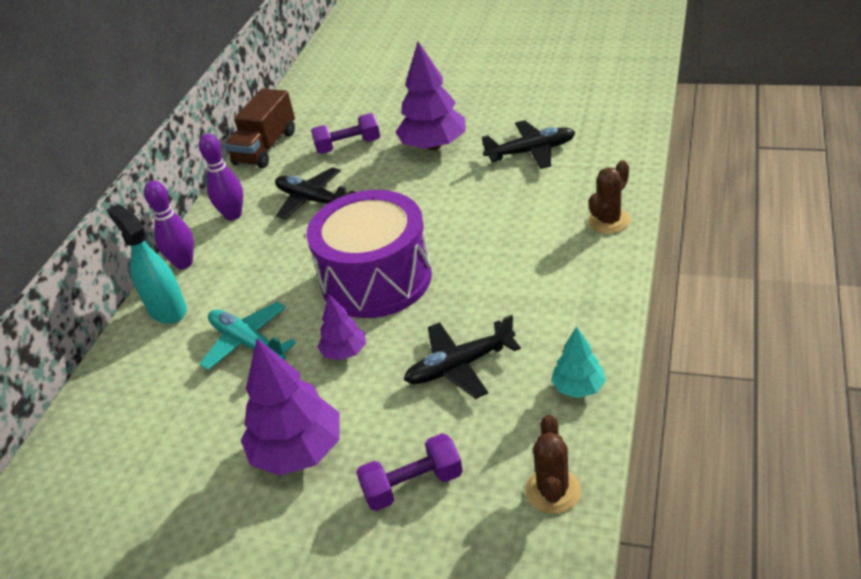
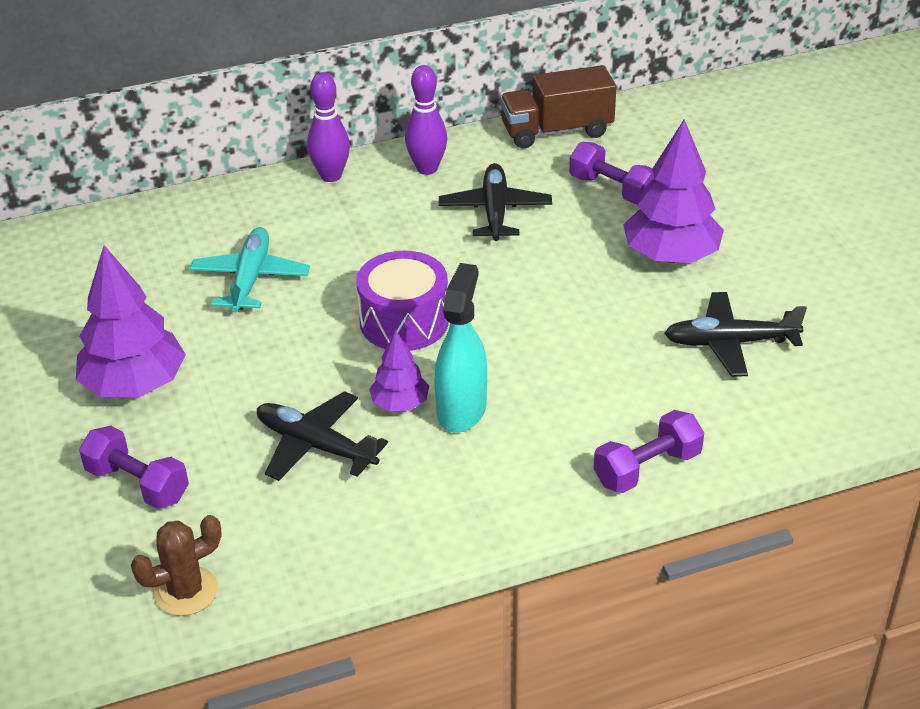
camera: 50 degrees right, 0 degrees up
turquoise spray bottle [107,204,187,324] -> turquoise spray bottle moved to [434,263,487,433]
purple drum [307,190,432,318] -> purple drum [356,251,449,351], size x0.64
purple tree [318,295,366,361] -> purple tree moved to [369,330,429,411]
black plane [482,120,576,169] -> black plane turned 135 degrees clockwise [664,292,807,377]
turquoise tree [551,327,606,398] -> none
brown cactus [588,160,630,234] -> purple dumbbell [594,410,704,493]

